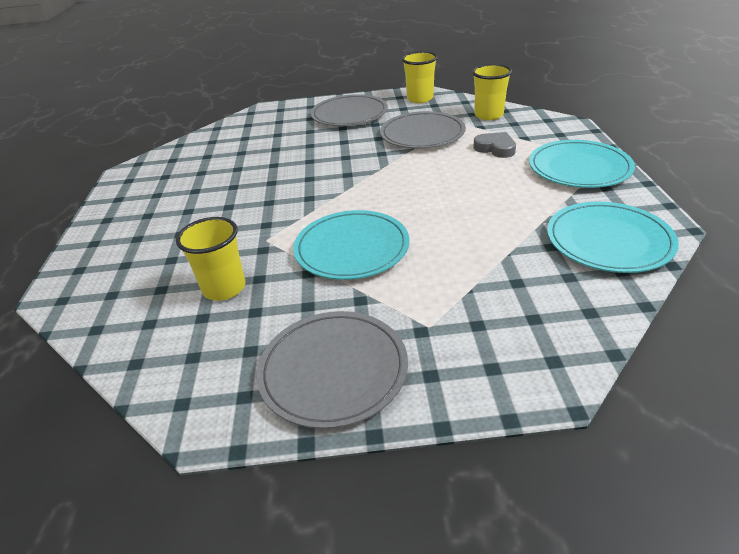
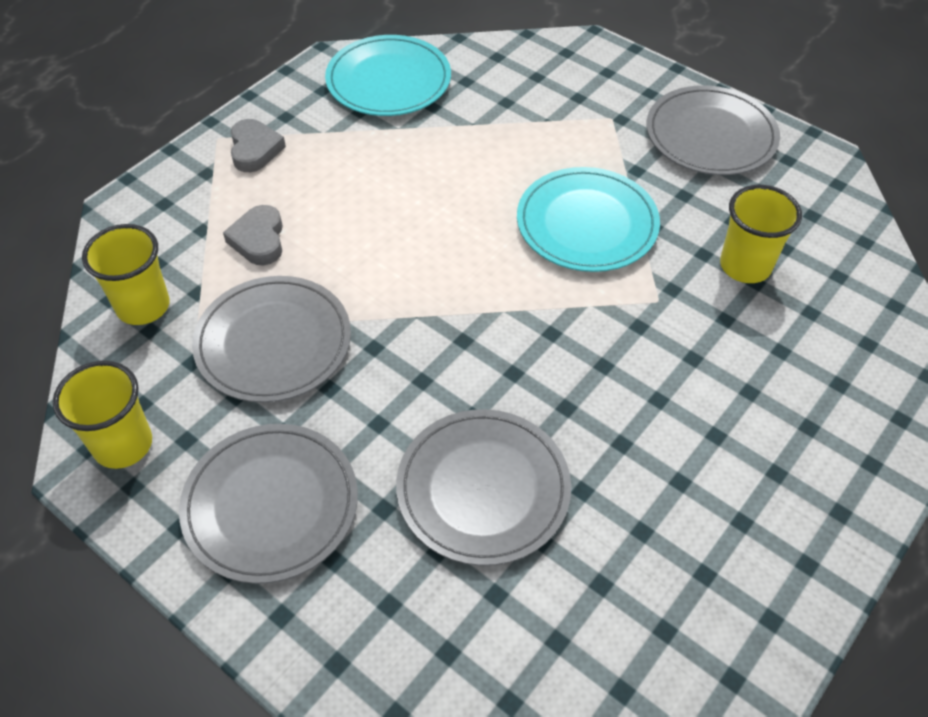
camera: 140 degrees left, 15 degrees up
turquoise plate [529,140,635,188] -> grey heart [231,119,286,172]
none -> grey plate [396,409,571,566]

